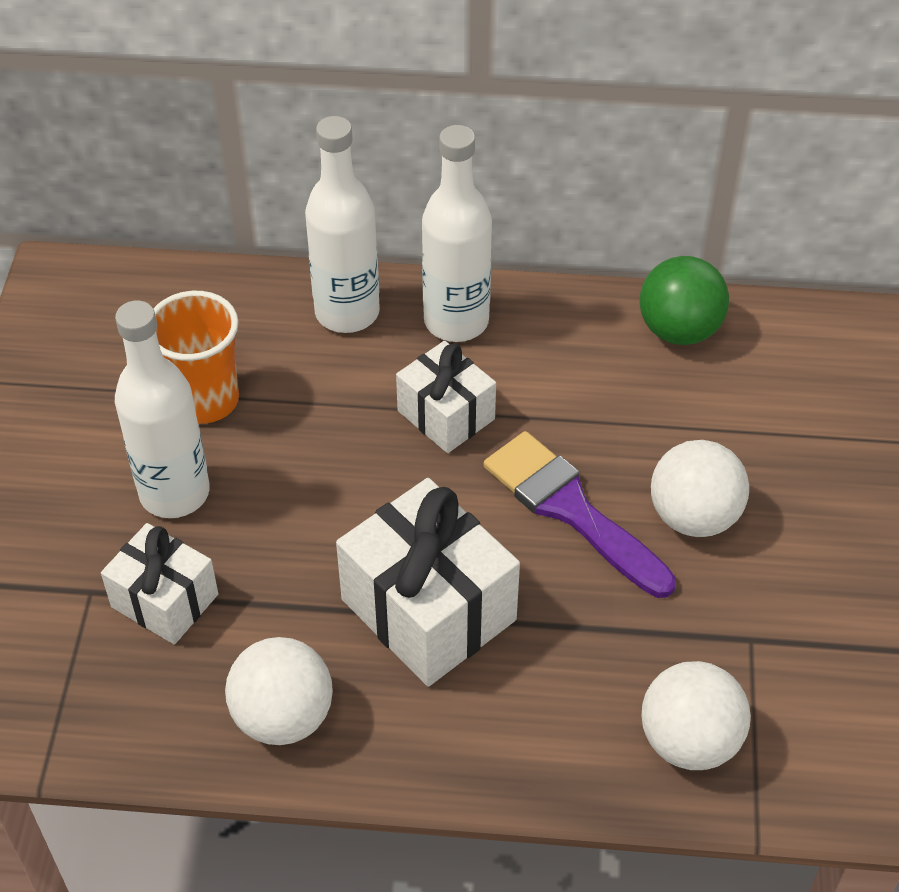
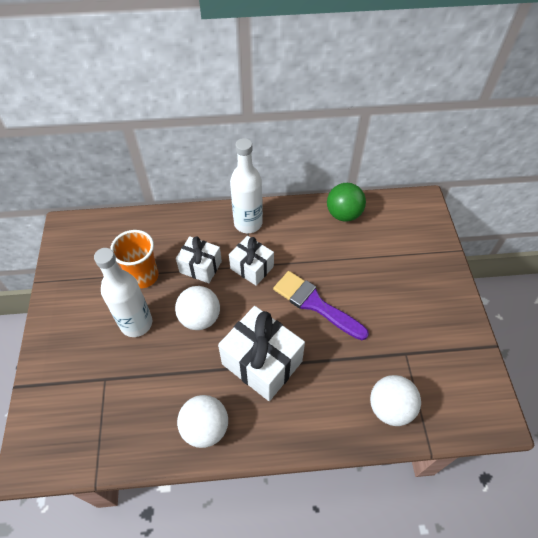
camera: 10 degrees left, 5 degrees up
white gift [101,523,218,644] -> white gift moved to [176,236,222,283]
white bottle [305,116,380,333] -> none
white ball [651,440,749,537] -> white ball moved to [175,286,220,330]

